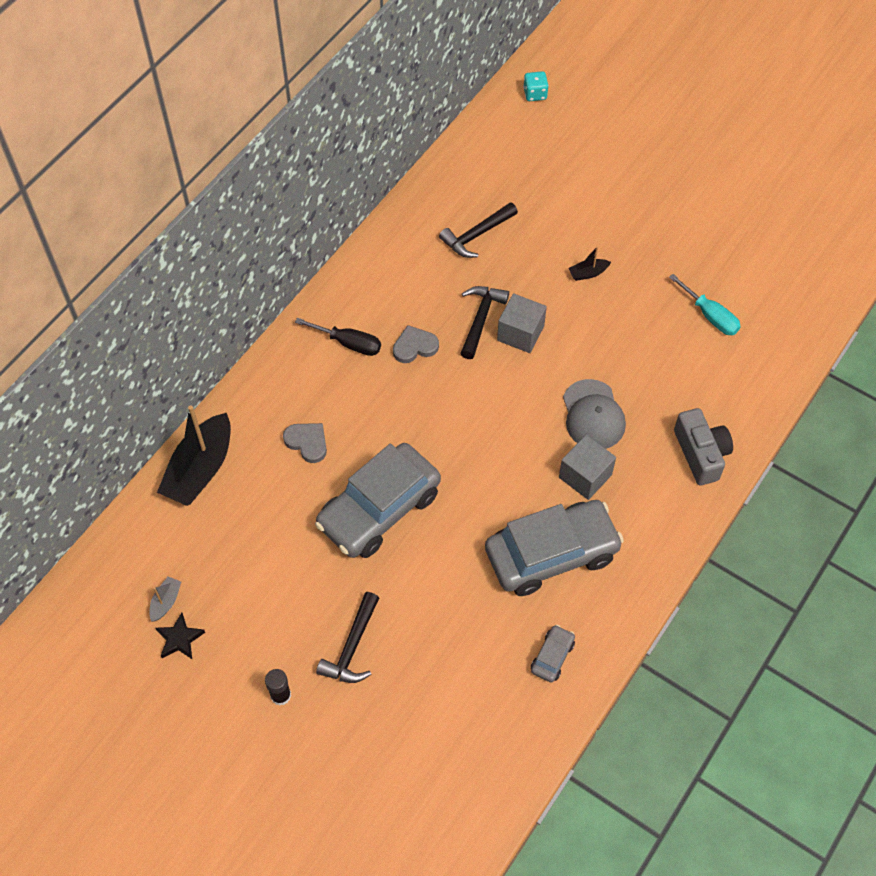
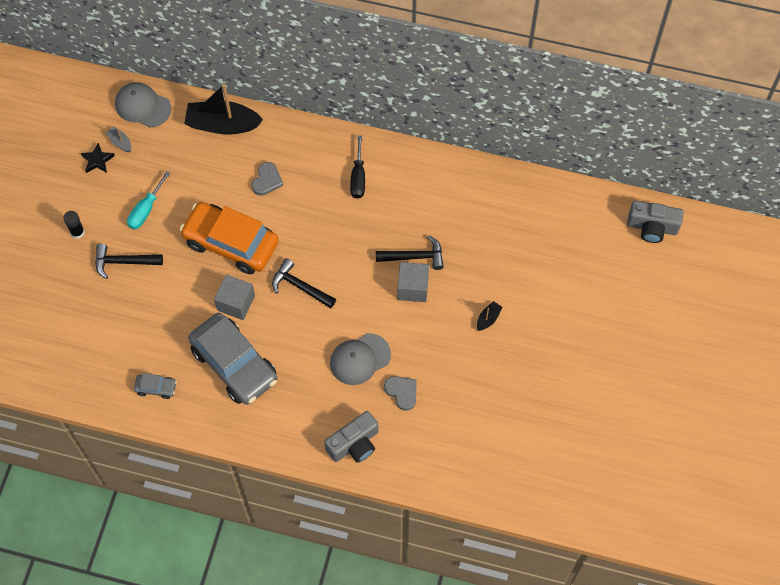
camera: 70 degrees right, 5 degrees up
grey boat [149,577,181,622] -> grey boat turned 135 degrees counterclockwise [106,127,131,152]
grey car [315,443,441,558] -> orange car [180,202,279,274]
grey heart [393,325,439,363] -> grey heart moved to [384,376,417,411]
black hammer [439,202,518,258] -> black hammer moved to [272,258,336,308]
turquoise dice [523,71,549,101] -> grey camera [627,200,684,243]
grey cube [559,435,616,500] -> grey cube moved to [214,274,255,320]
black boat [569,246,611,281] -> black boat turned 75 degrees clockwise [477,301,503,331]
turquoise screwdriver [669,274,741,335] -> turquoise screwdriver moved to [127,171,170,229]
none -> grey cap [115,82,172,128]

